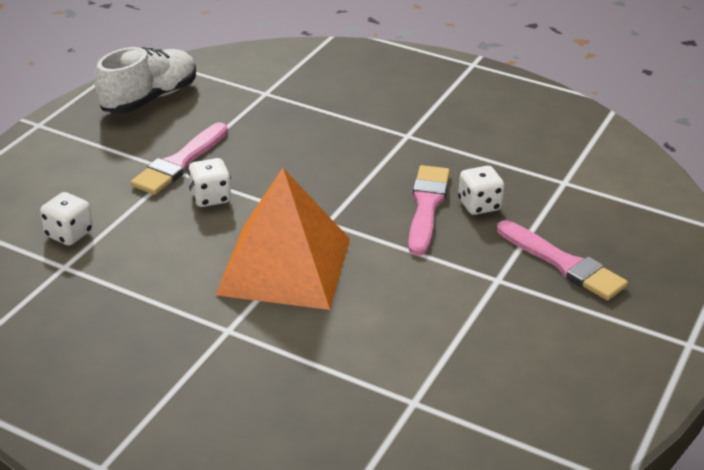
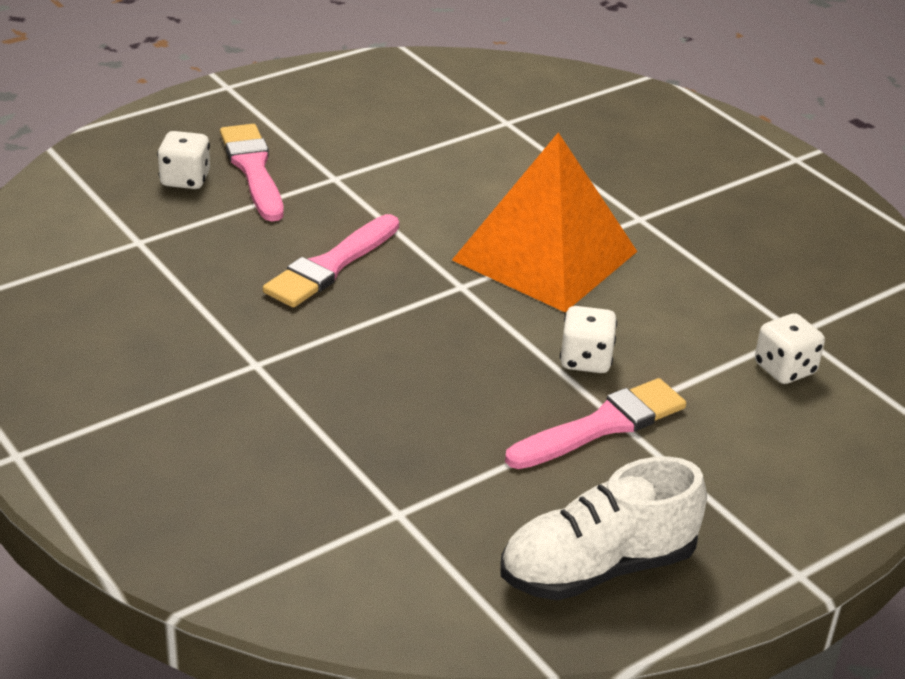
camera: 155 degrees left, 0 degrees up
white dice [458,166,504,215] -> white dice moved to [157,131,210,189]

